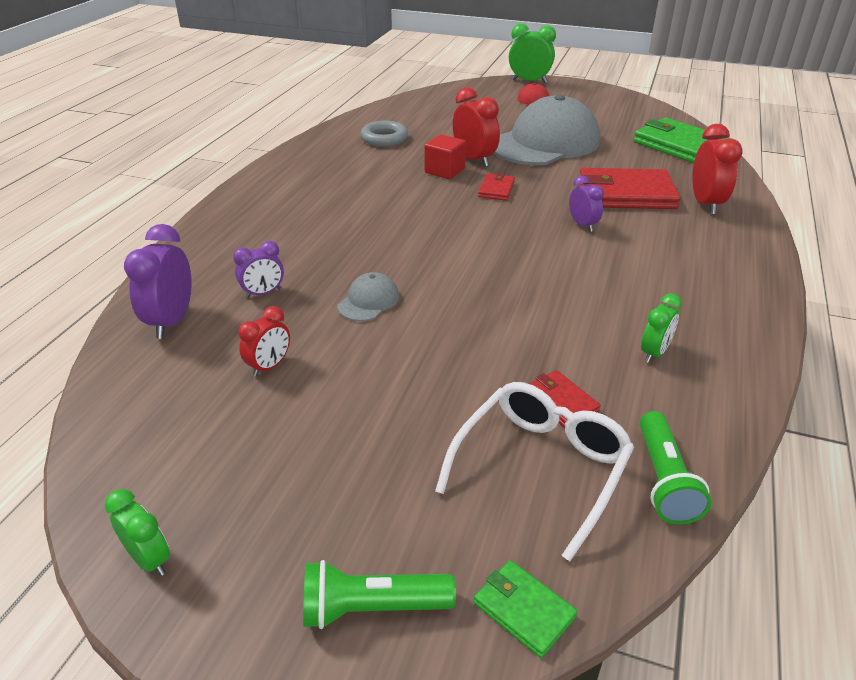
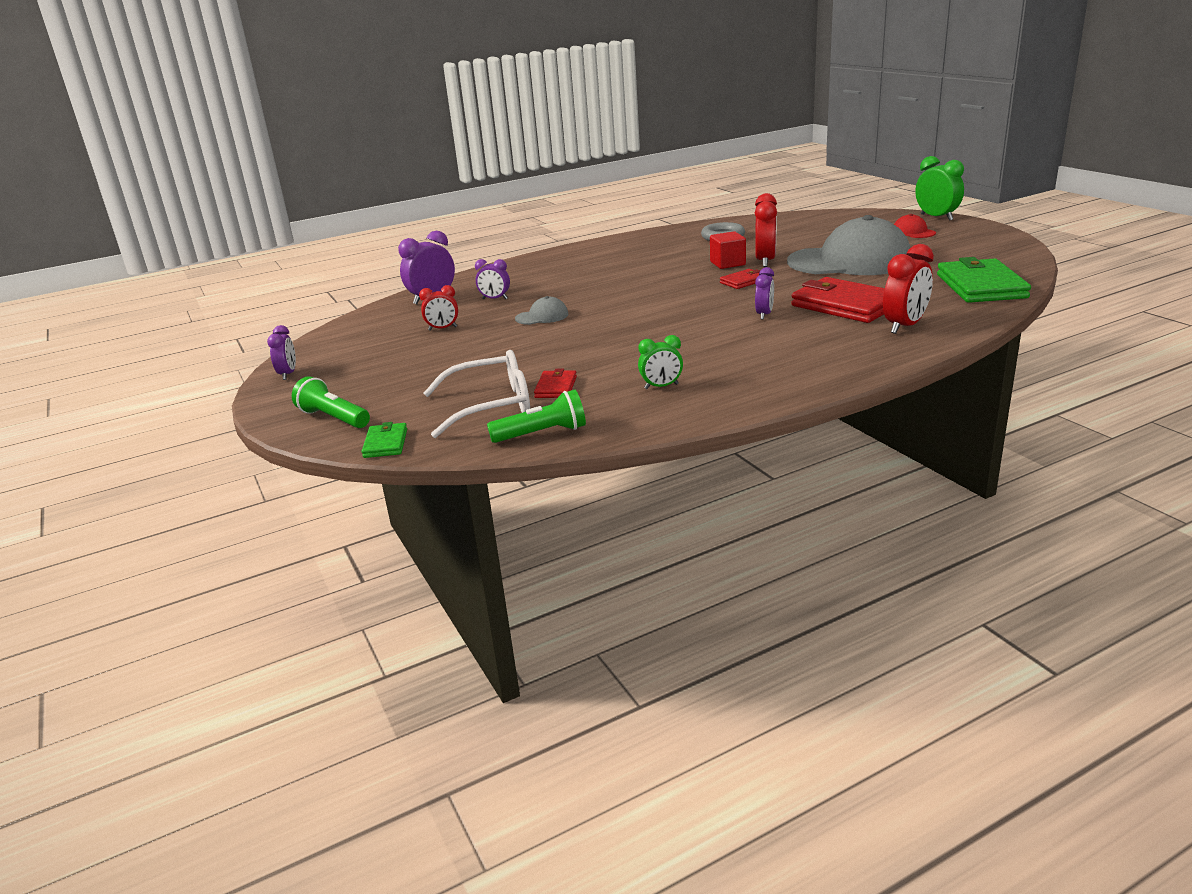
camera: 45 degrees right, 10 degrees down
green clock [105,489,170,576] -> purple clock [267,325,296,380]
green flashlight [640,411,711,525] -> green flashlight turned 150 degrees counterclockwise [487,390,586,443]

